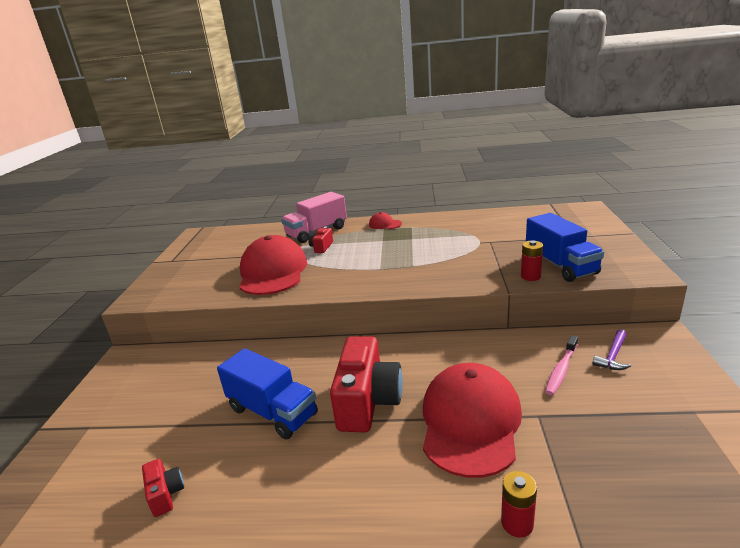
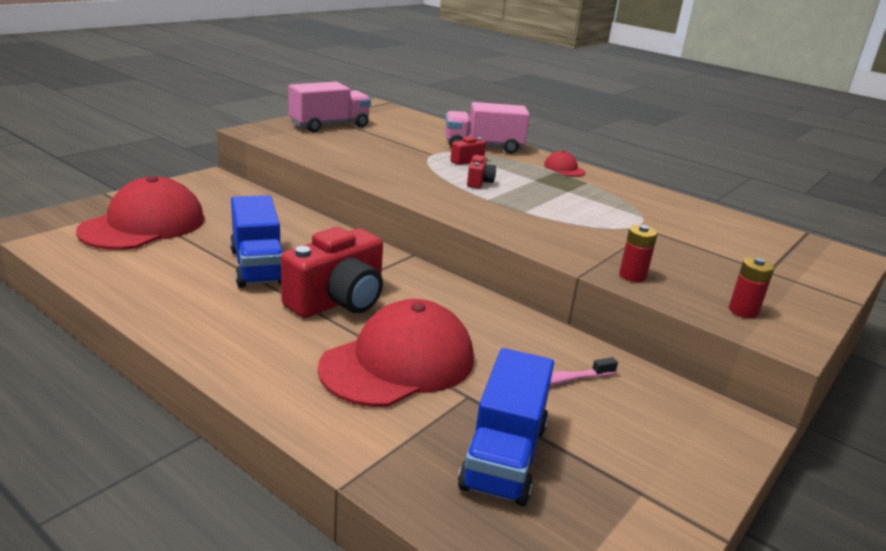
camera: 30 degrees right, 0 degrees up
red camera [142,459,184,517] -> red camera moved to [467,155,496,188]
red cap [239,235,307,295] -> red cap moved to [76,176,204,250]
red battery [501,471,537,538] -> red battery moved to [729,257,774,318]
blue truck [526,213,604,282] -> blue truck moved to [458,348,554,506]
purple hammer [593,329,631,370] -> none
none -> pink truck [288,82,371,132]

